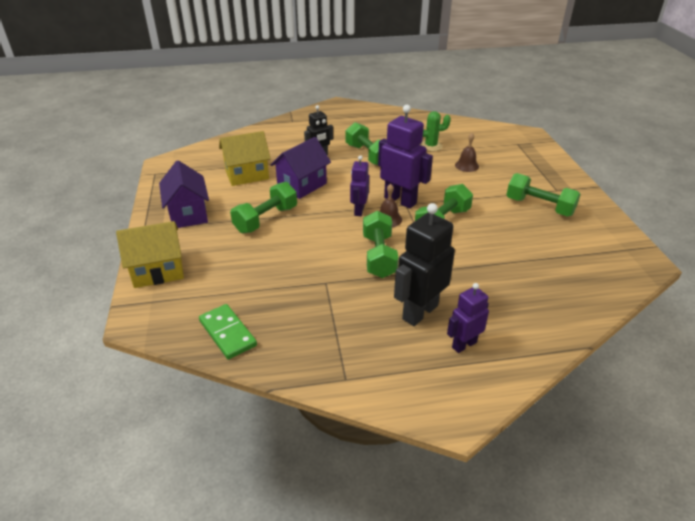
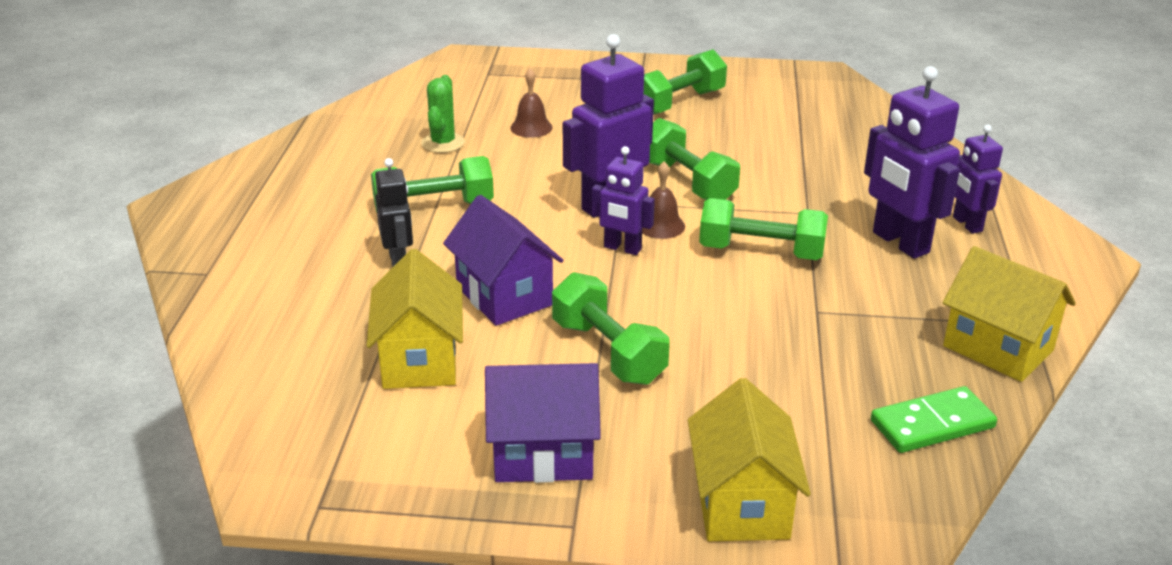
camera: 75 degrees left, 5 degrees down
black robot [394,203,455,326] -> purple robot [864,66,960,259]
none -> yellow house [943,246,1076,382]

